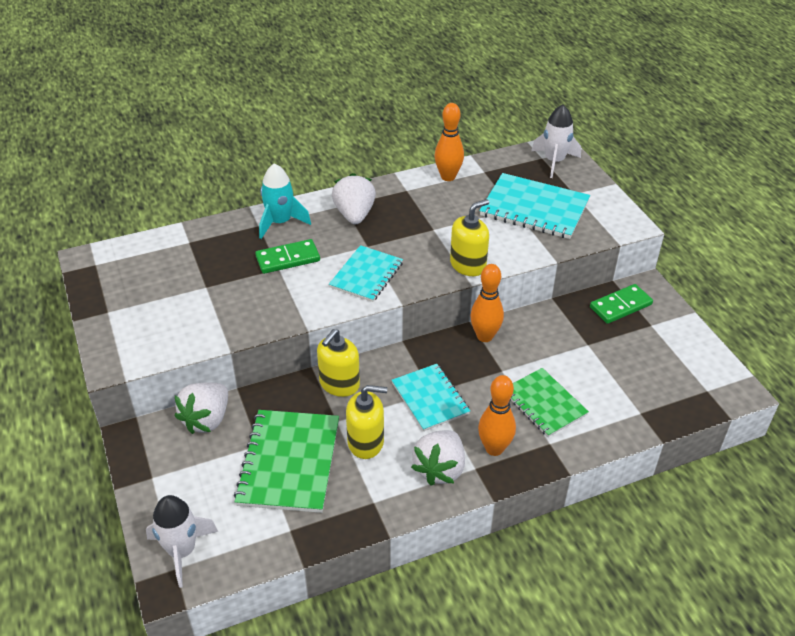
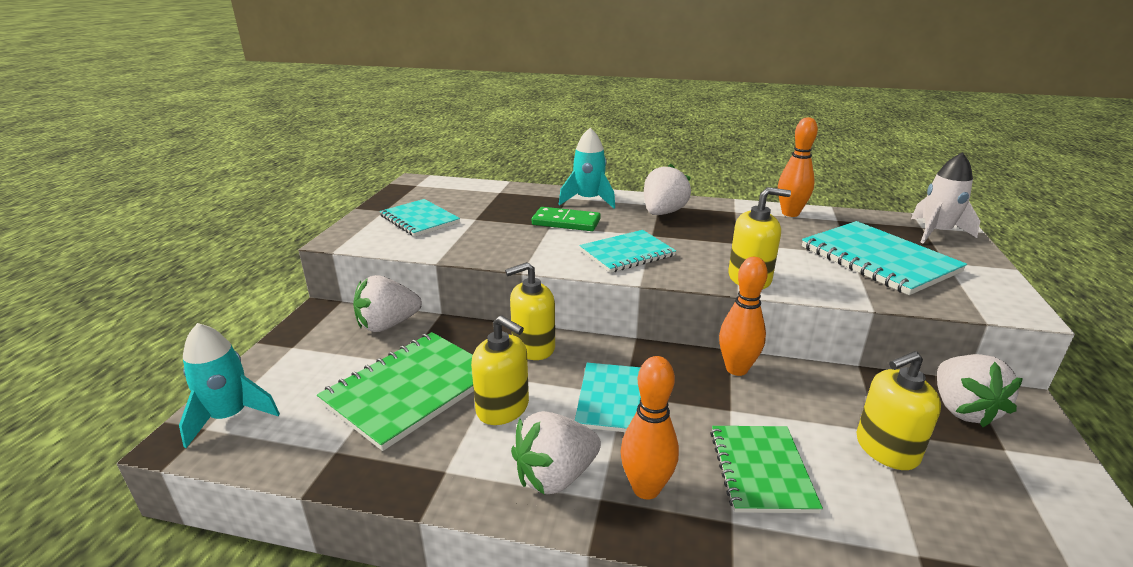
camera: 35 degrees right, 15 degrees down
white rocket [146,495,218,588] -> turquoise rocket [179,323,280,448]
green domino [590,284,653,324] -> white strawberry [937,354,1023,427]
none -> turquoise notebook [380,199,460,237]
none -> yellow soap dispenser [856,351,941,470]

